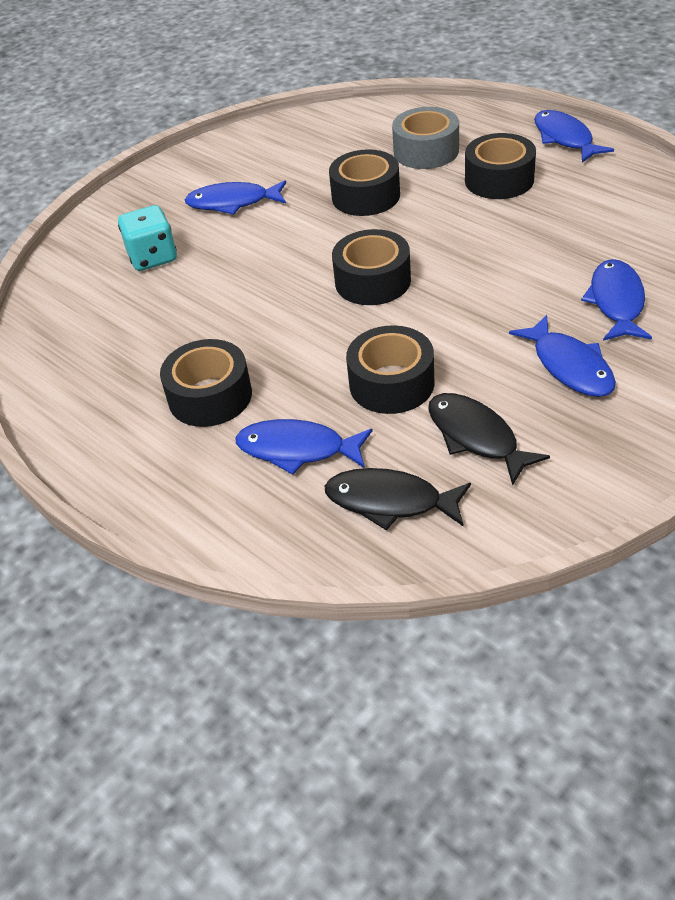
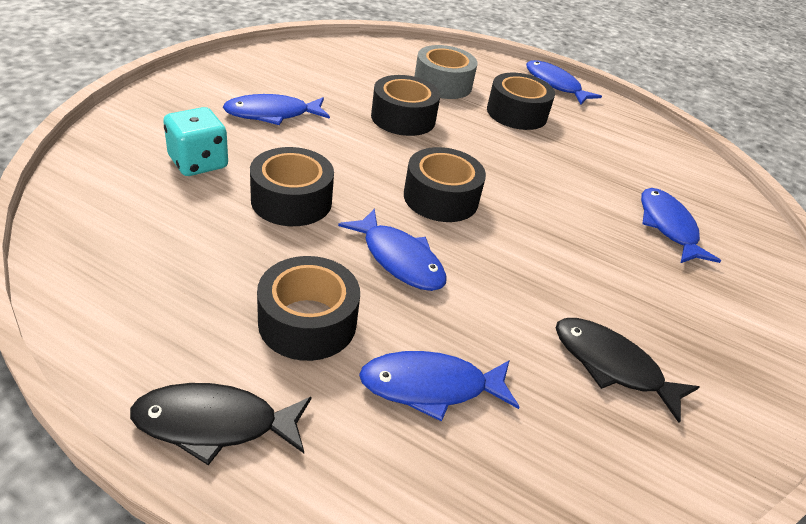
camera: 25 degrees left, 5 degrees down
black fish [325,468,471,530] -> black fish moved to [130,383,312,465]
black tape [346,325,435,414] -> black tape moved to [250,147,334,226]
blue fish [509,315,616,397] -> blue fish moved to [338,208,446,291]

